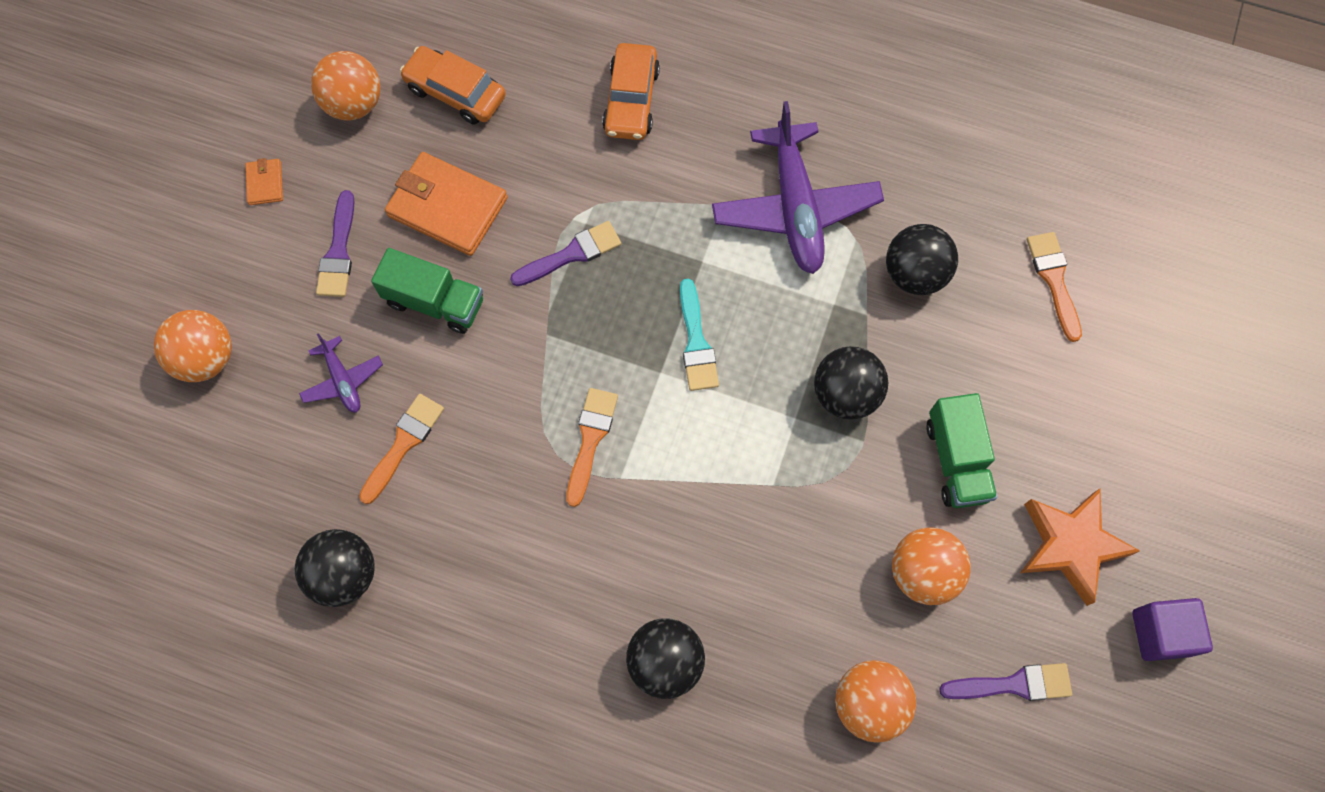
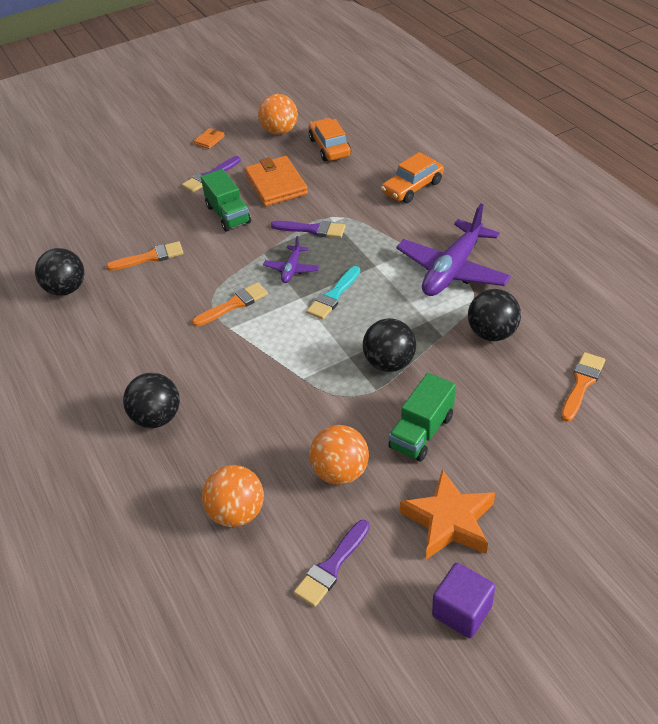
camera: 45 degrees right, 25 degrees down
orange ball [154,310,232,382] -> none
purple plane [299,333,383,413] -> purple plane moved to [263,236,319,283]
purple brush [939,663,1072,701] -> purple brush turned 90 degrees clockwise [294,520,370,607]

